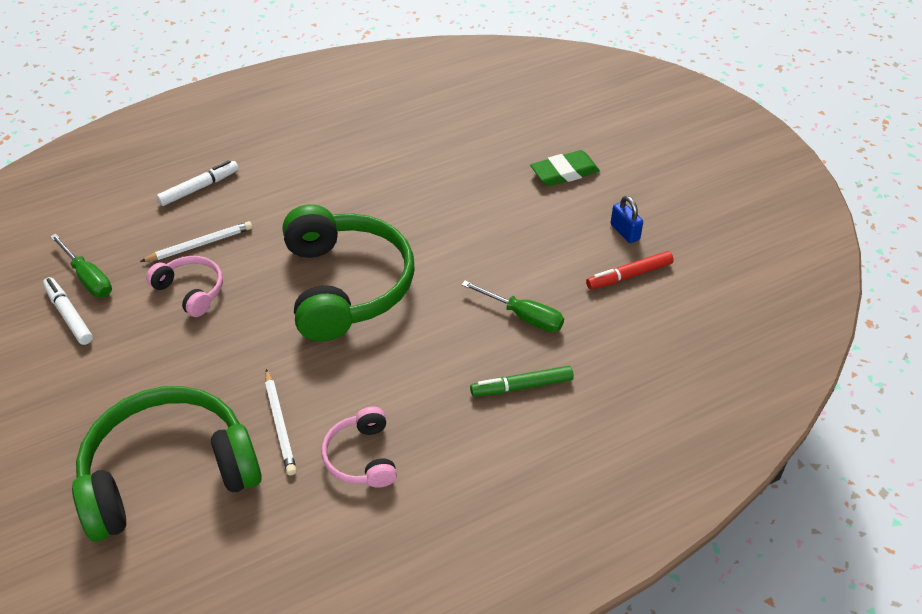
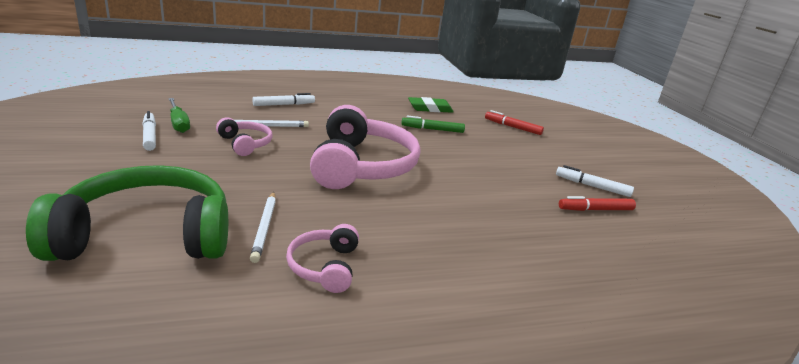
camera: 10 degrees right, 20 degrees down
green headphones [283,204,415,341] -> pink headphones [310,105,420,189]
green screwdriver [461,281,564,332] -> none
green marker [470,366,574,397] -> green marker moved to [401,116,465,133]
green eraser [530,150,600,186] -> green eraser moved to [408,97,454,113]
blue padlock [611,196,643,243] -> white marker [556,165,634,197]
none -> red marker [485,110,544,135]

